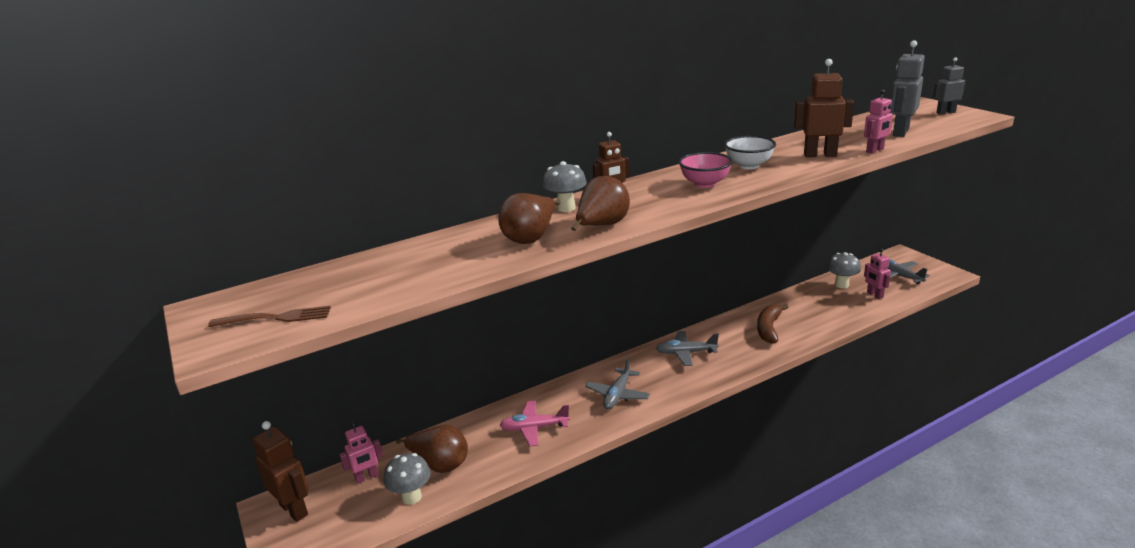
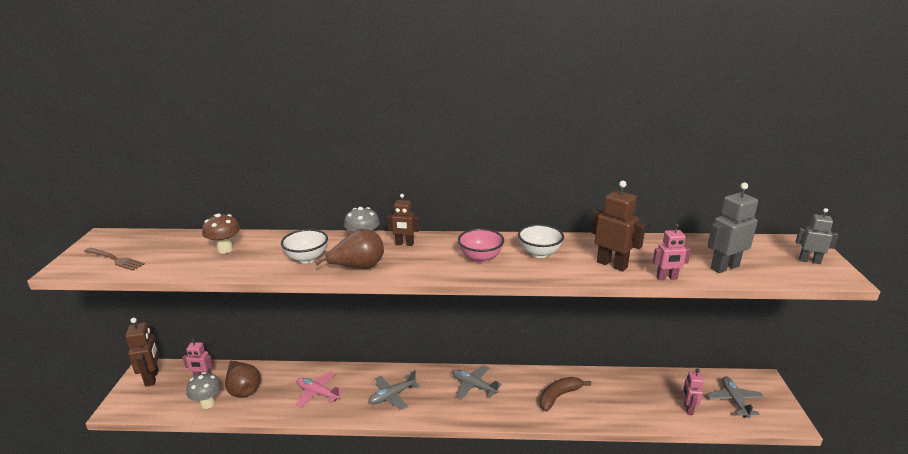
camera: 30 degrees right, 0 degrees up
brown pear [498,193,560,244] -> white bowl [281,229,328,263]
grey mushroom [827,252,861,288] -> none
none -> brown mushroom [202,213,240,254]

